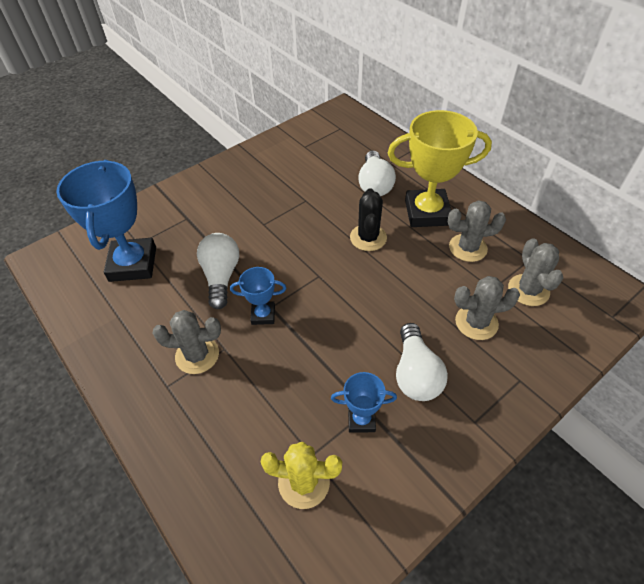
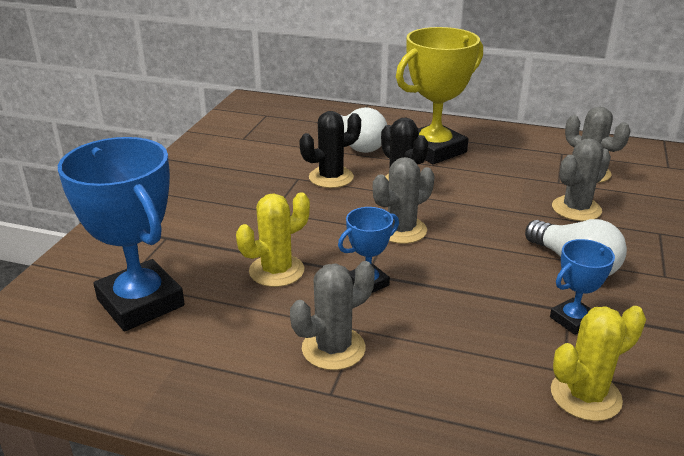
camera: 35 degrees left, 20 degrees down
white light bulb [197,233,239,309] -> yellow cactus [236,192,310,287]
grey cactus [448,200,506,262] -> grey cactus moved to [373,157,435,244]
none -> black cactus [299,111,361,188]

